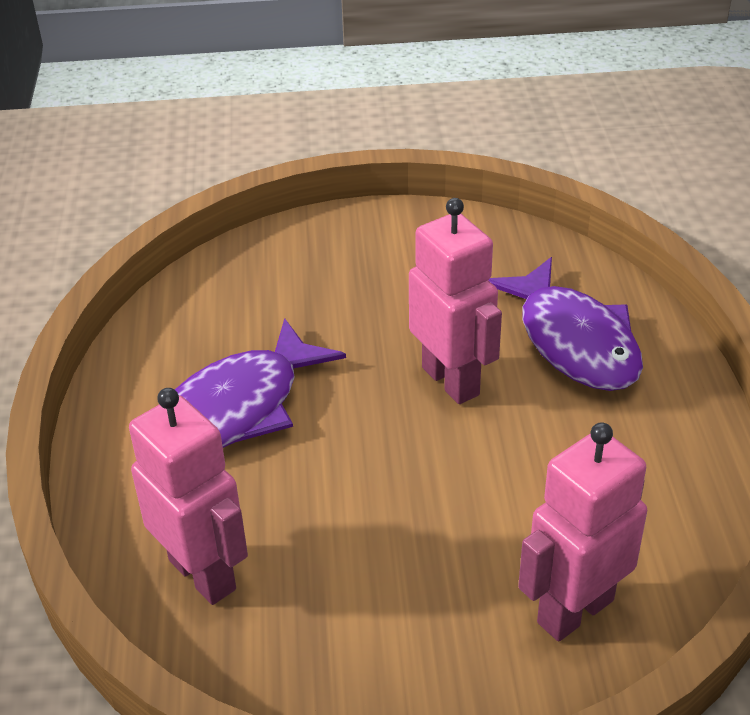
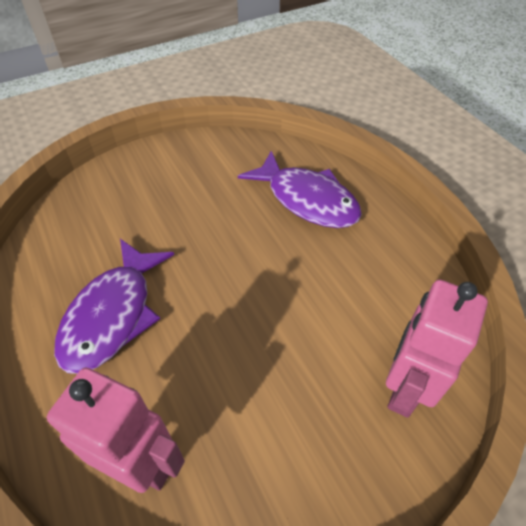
camera: 25 degrees left, 10 degrees up
pink robot [409,198,502,404] -> none

